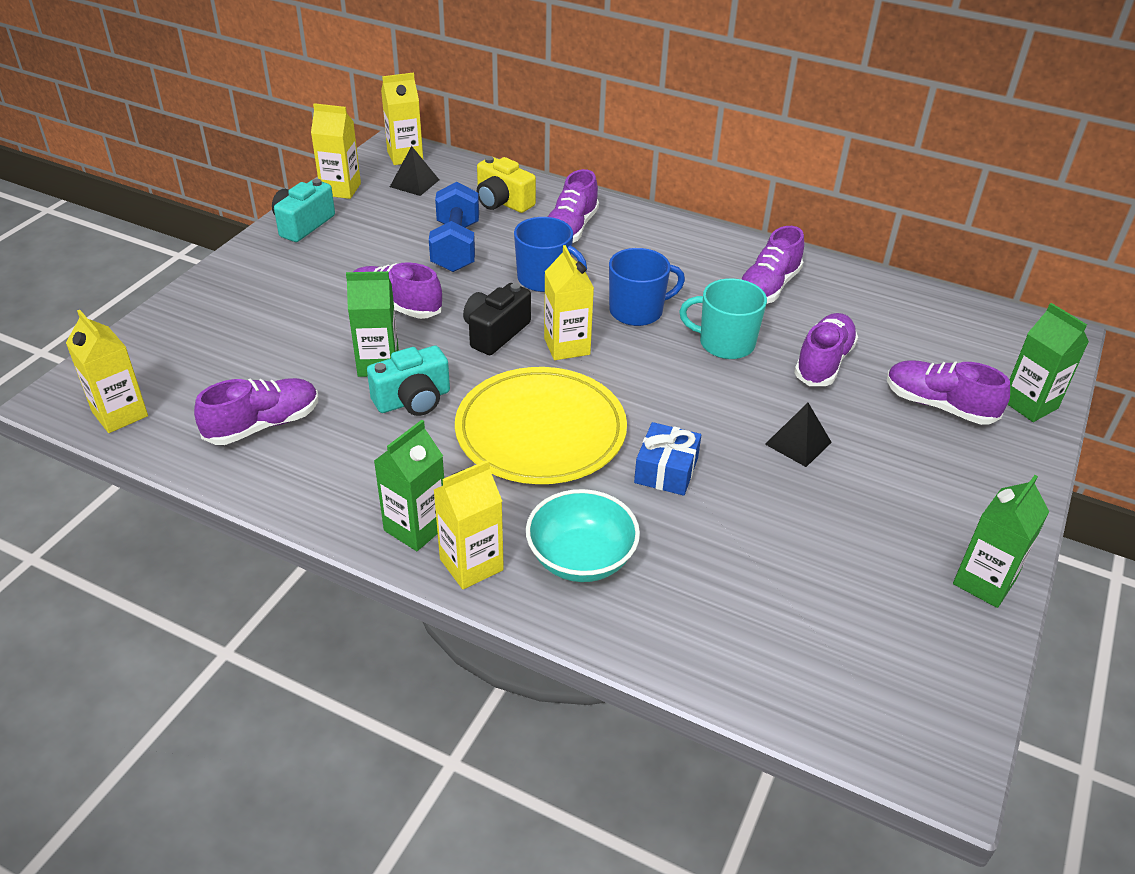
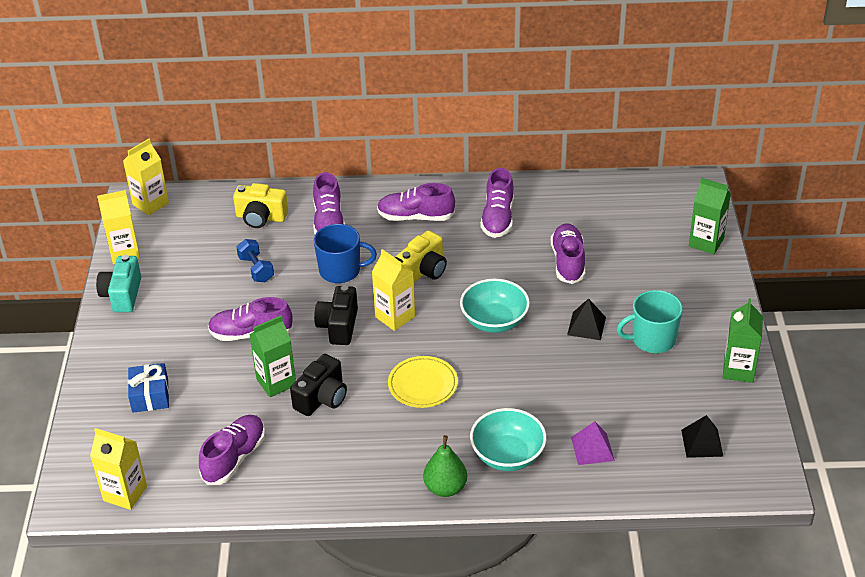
camera: 25 degrees left, 0 degrees up
turquoise camera [367,346,450,416] -> black camera [290,354,347,416]
green carton [374,420,444,551] -> none
black pyramid [390,146,439,196] -> black pyramid moved to [681,415,724,458]
blue dumbbell [429,182,479,272] -> blue dumbbell [236,239,274,282], size x0.61
yellow carton [434,460,504,589] -> green pear [423,435,467,497]
yellow plate [455,367,627,484] -> yellow plate [388,356,458,408], size x0.56
blue mug [609,248,685,326] -> yellow camera [396,230,447,283]
blue gift [634,422,701,496] -> blue gift moved to [128,363,169,412]
turquoise mug [679,278,767,359] -> turquoise mug moved to [617,290,683,353]
purple shoe [887,360,1010,425] -> purple shoe moved to [377,183,455,221]
none -> turquoise bowl [460,279,530,333]
none -> purple pyramid [571,421,615,465]

